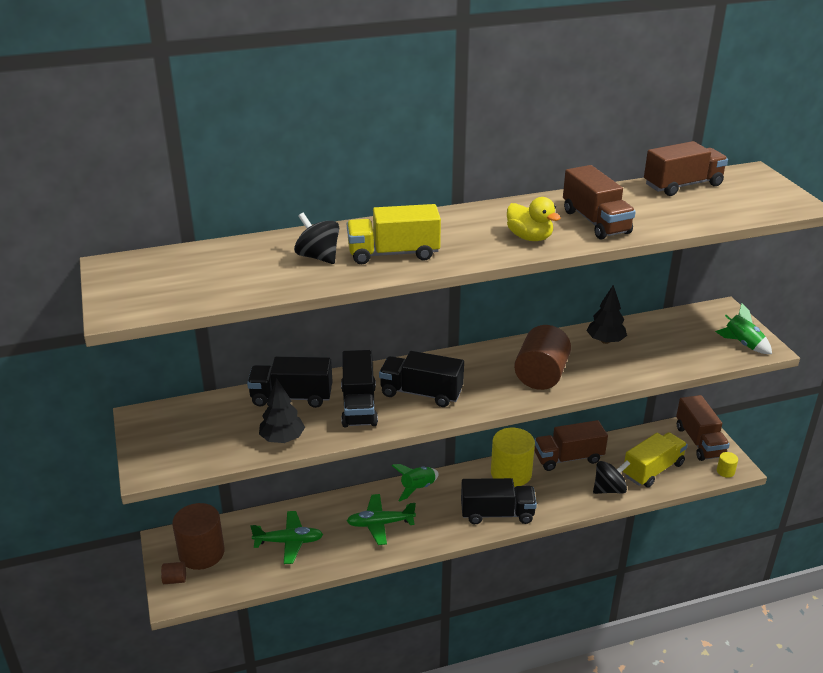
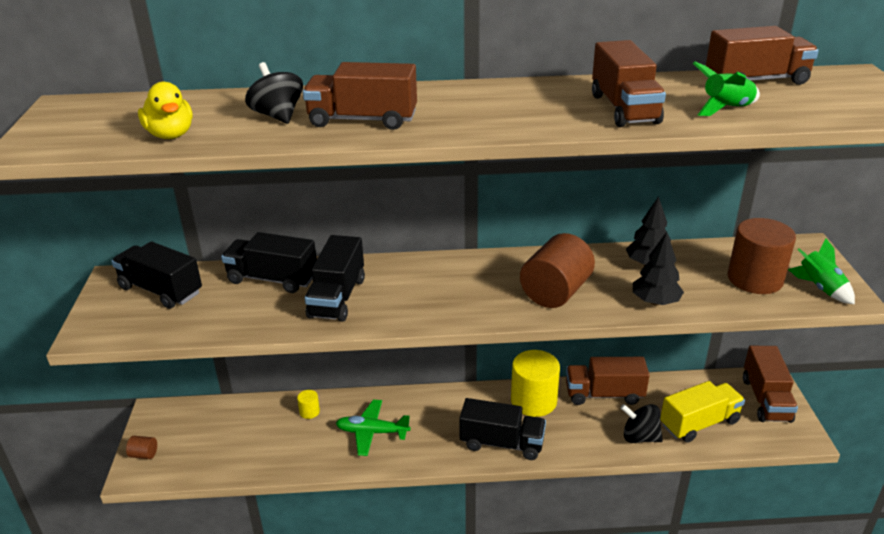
camera: 15 degrees right, 0 degrees up
brown cylinder [172,503,225,570] -> brown cylinder moved to [728,218,796,294]
green plane [250,511,323,564] -> none
black tree [259,378,305,443] -> black tree moved to [633,232,684,305]
yellow truck [347,204,441,264] -> brown truck [303,62,417,130]
black truck [379,351,464,407] -> black truck moved to [111,242,202,309]
green rocket [391,464,439,502] -> green rocket moved to [693,61,760,116]
yellow duck [507,197,561,241] -> yellow duck moved to [138,82,193,139]
black spinning top [593,460,630,494] -> black spinning top turned 150 degrees counterclockwise [621,404,663,443]
yellow cylinder [717,452,738,478] -> yellow cylinder moved to [297,390,320,419]

